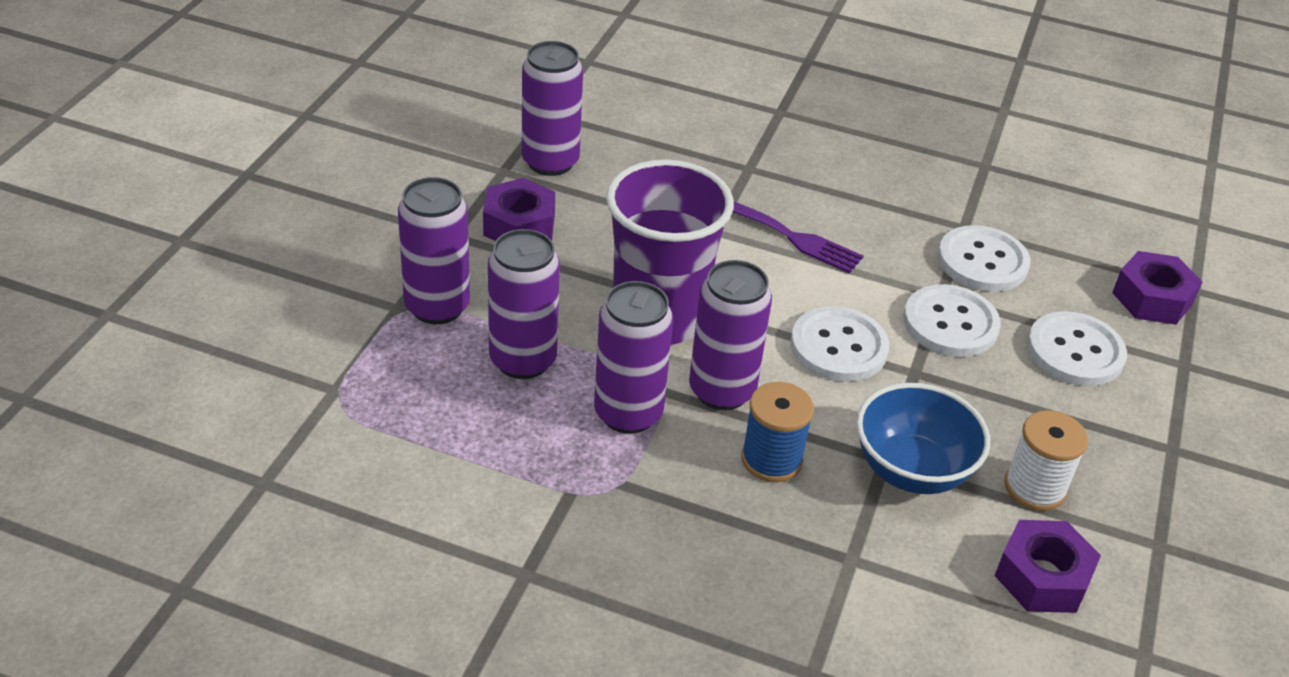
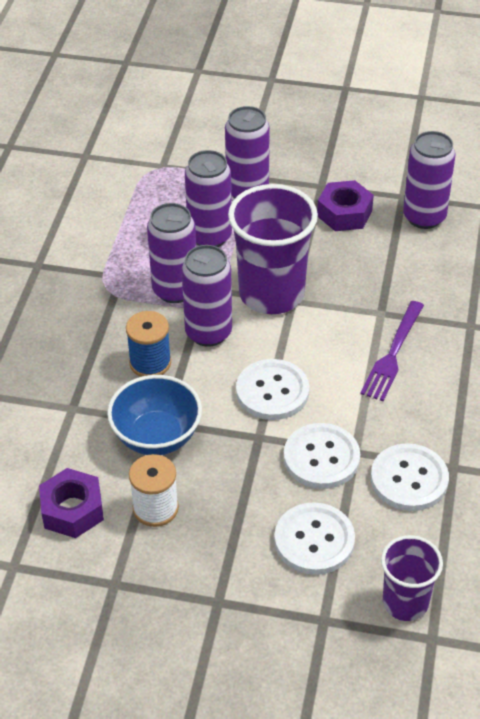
camera: 85 degrees right, 5 degrees up
purple nut [1112,251,1202,325] -> purple cup [381,535,443,621]

